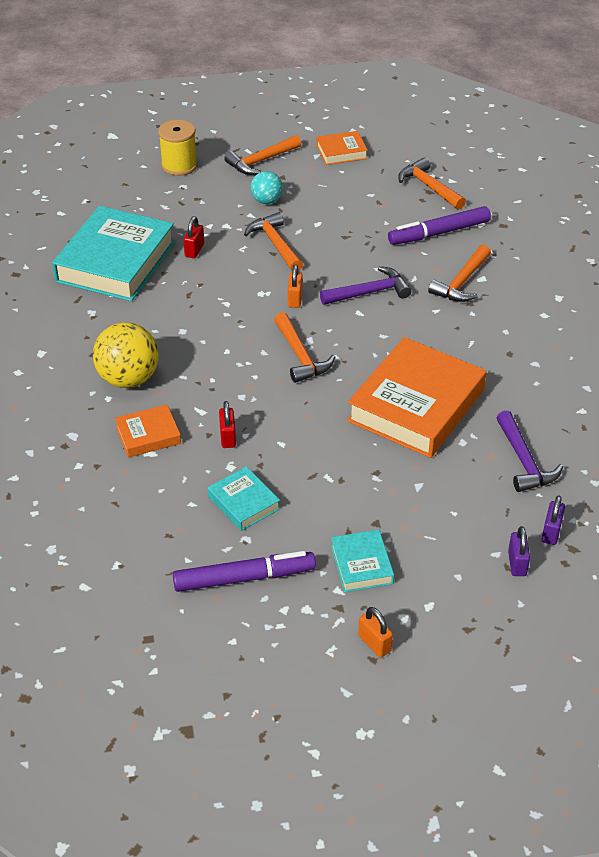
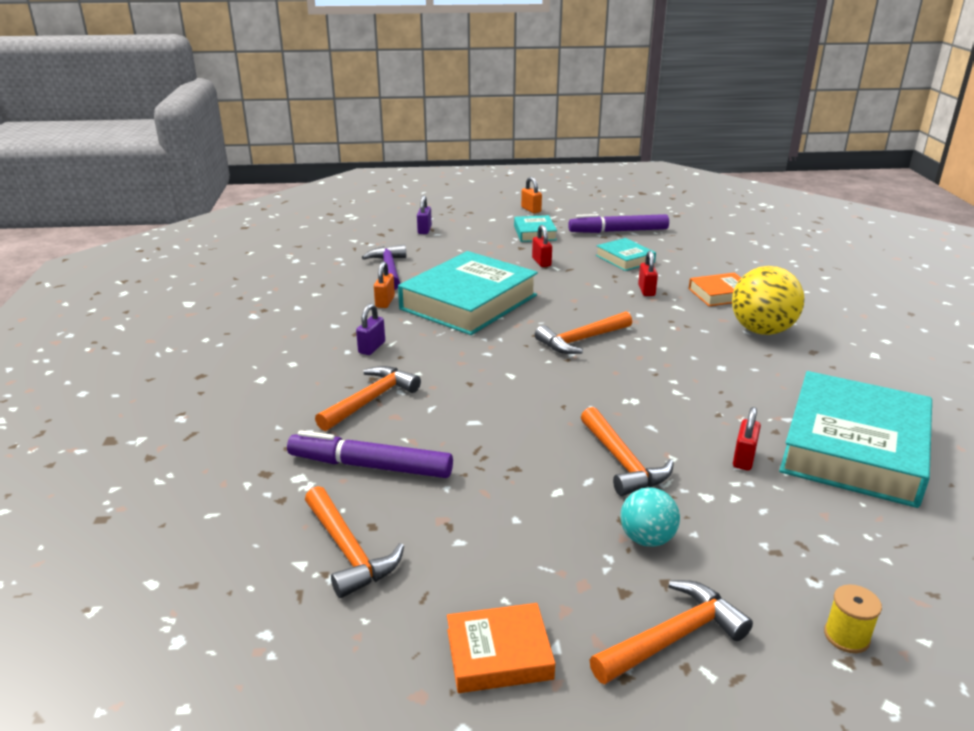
camera: 175 degrees left, 15 degrees down
yellow spool [158,120,198,176] -> yellow spool [824,585,882,653], size x0.56
orange hammer [274,312,335,383] -> orange hammer turned 105 degrees counterclockwise [535,311,632,354]
orange padlock [288,264,303,308] -> orange padlock moved to [374,261,395,308]
purple hammer [320,266,411,305] -> none
orange book [347,337,486,458] -> turquoise book [398,251,538,335]
purple marker [388,206,491,245] -> purple marker turned 150 degrees counterclockwise [287,430,453,478]
purple padlock [542,495,565,545] -> purple padlock moved to [356,303,385,355]
none -> red padlock [532,225,552,267]

